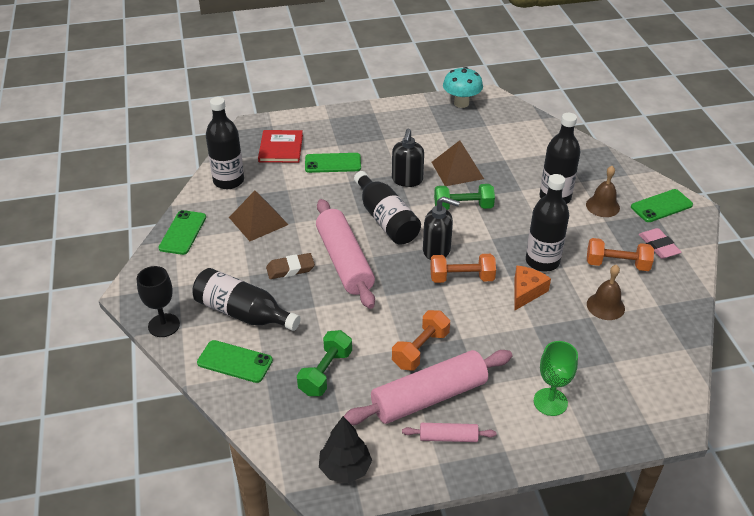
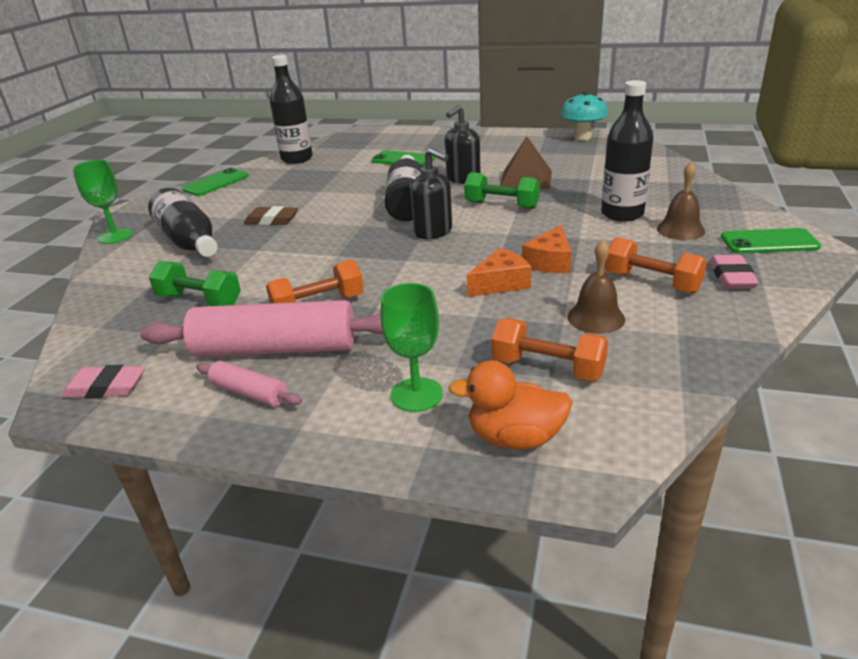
camera: 30 degrees right, 10 degrees down
black goblet [137,266,180,337] -> green goblet [73,160,133,244]
green phone [197,340,273,383] -> none
brown pyramid [229,191,288,241] -> none
red book [258,130,303,163] -> none
green dumbbell [297,330,352,396] -> green dumbbell turned 60 degrees clockwise [149,261,241,306]
pink rolling pin [316,199,375,309] -> none
black tree [319,416,372,483] -> pink eraser [62,365,145,398]
orange dumbbell [430,254,496,283] -> orange dumbbell moved to [492,318,608,381]
black bottle [526,174,569,272] -> orange cheese [522,225,572,273]
none -> orange duck [448,360,572,449]

